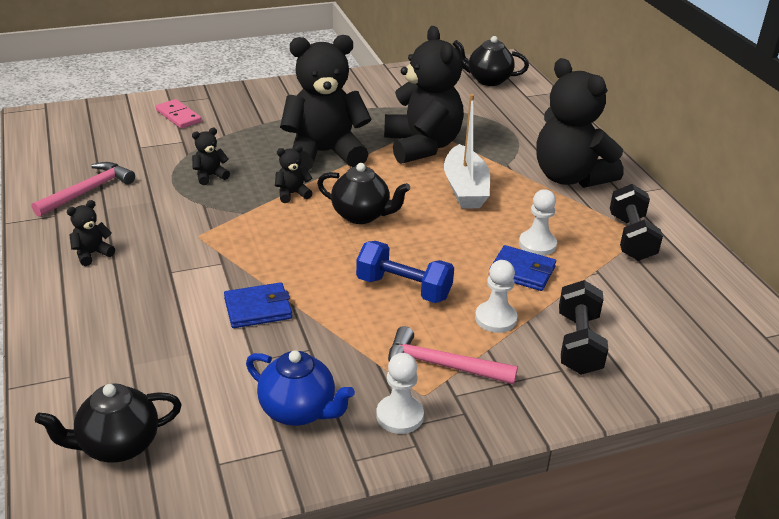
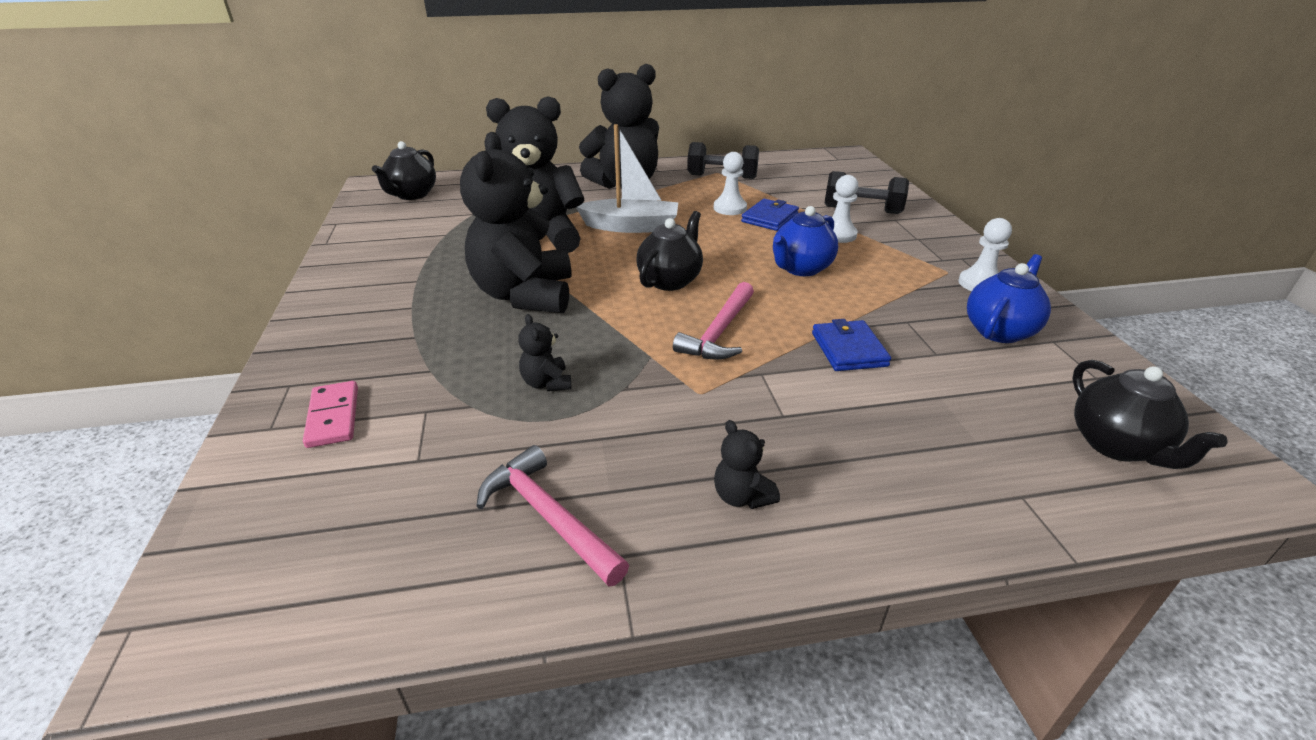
camera: 80 degrees left, 0 degrees up
pink domino [156,99,202,128] -> pink domino turned 75 degrees counterclockwise [303,381,358,448]
black teddy bear [275,145,312,203] -> none
blue dumbbell [356,241,454,303] -> blue teapot [773,206,838,276]
pink hammer [388,326,518,385] -> pink hammer moved to [673,282,754,360]

